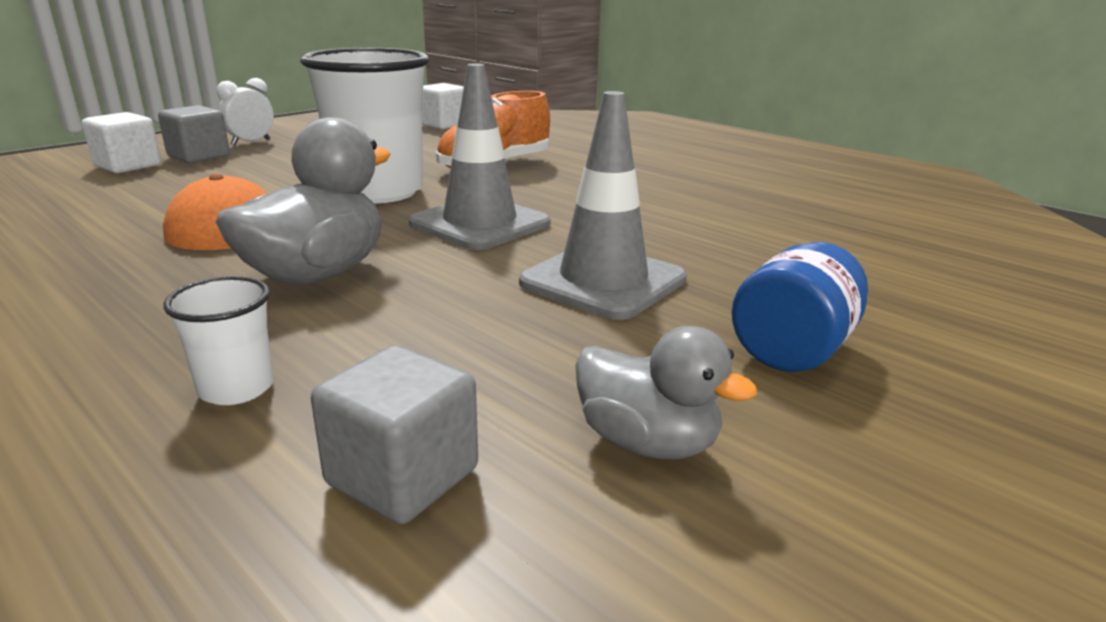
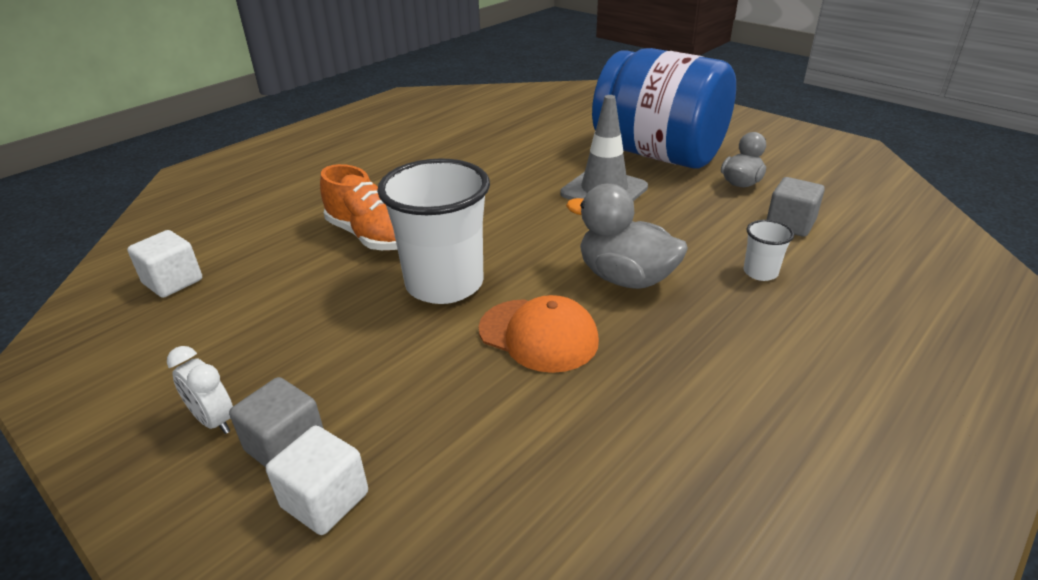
camera: 90 degrees left, 10 degrees up
grey traffic cone [409,63,550,250] -> none
blue jar [731,242,868,372] -> blue jar [592,48,736,169], size x2.38

